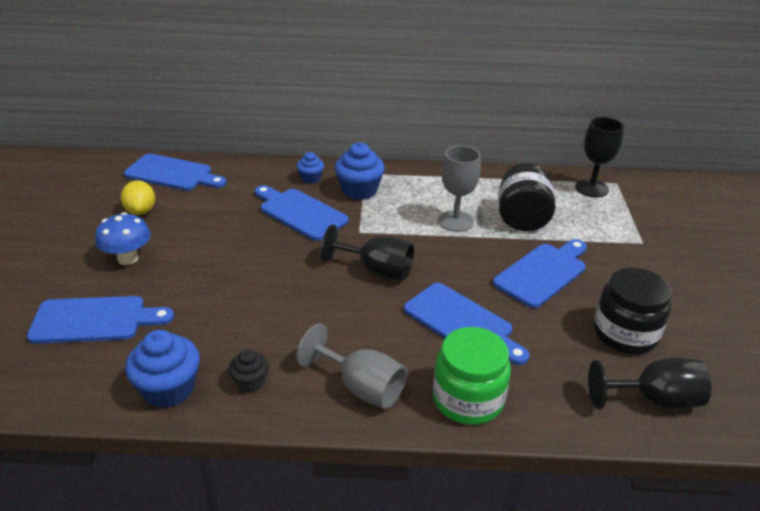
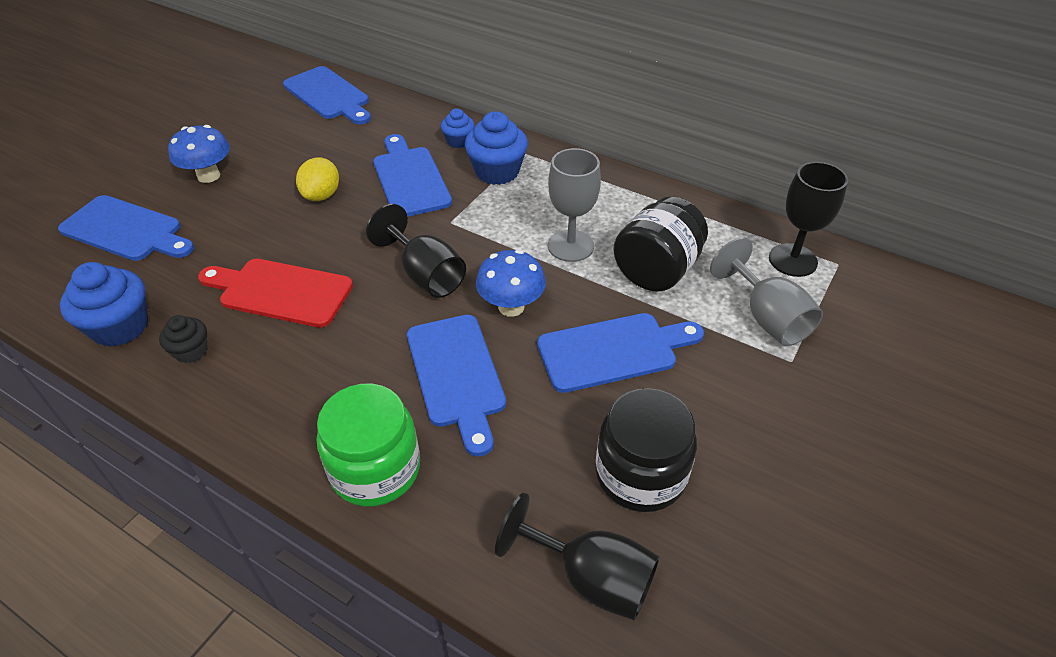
camera: 30 degrees right, 10 degrees up
yellow lemon [121,180,155,215] -> yellow lemon moved to [296,157,339,201]
grey goblet [297,323,407,409] -> grey goblet moved to [710,238,823,346]
none -> red cutting board [198,259,353,328]
none -> blue mushroom [476,250,546,317]

